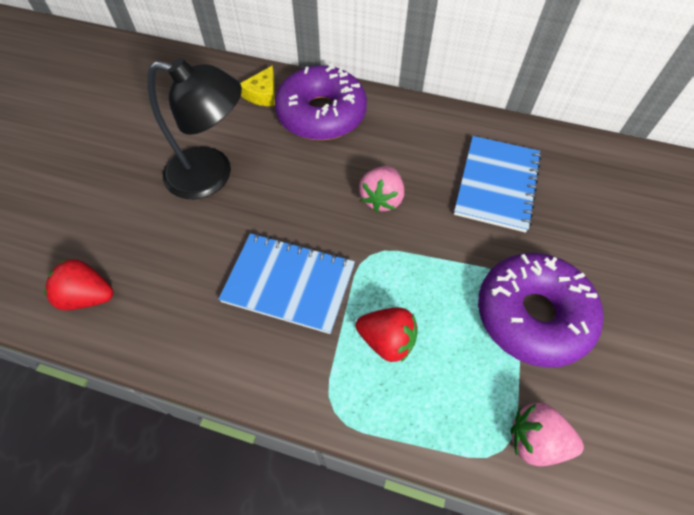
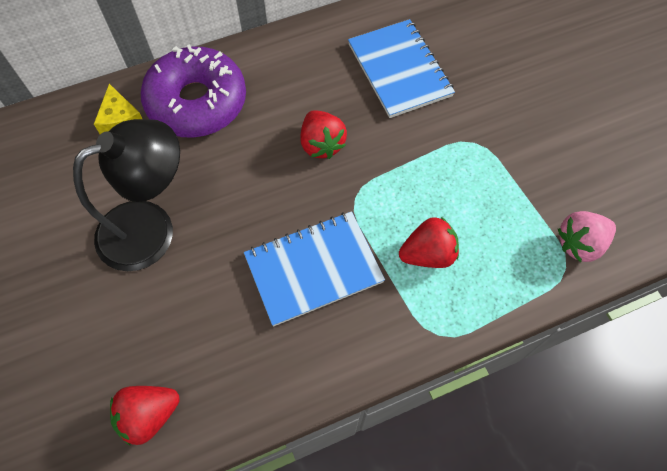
camera: 40 degrees left, 5 degrees up
pink strawberry [359,166,404,212] -> red strawberry [301,110,347,159]
purple donut [478,253,604,368] -> none

